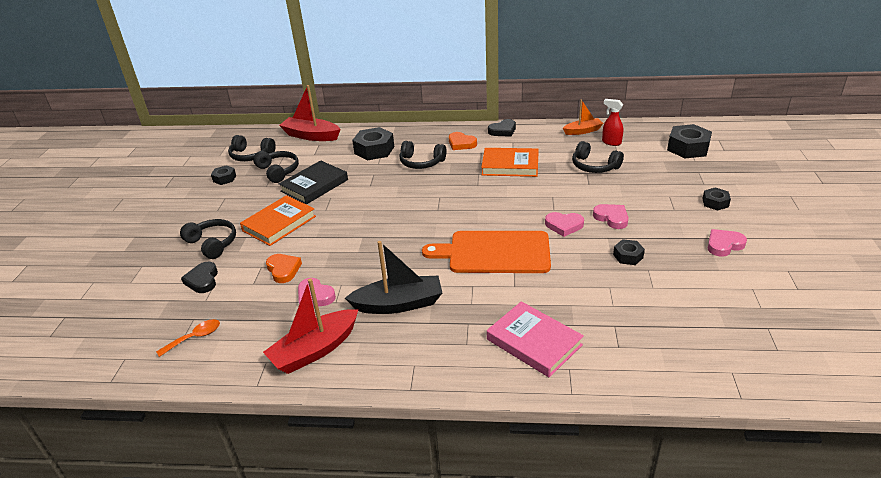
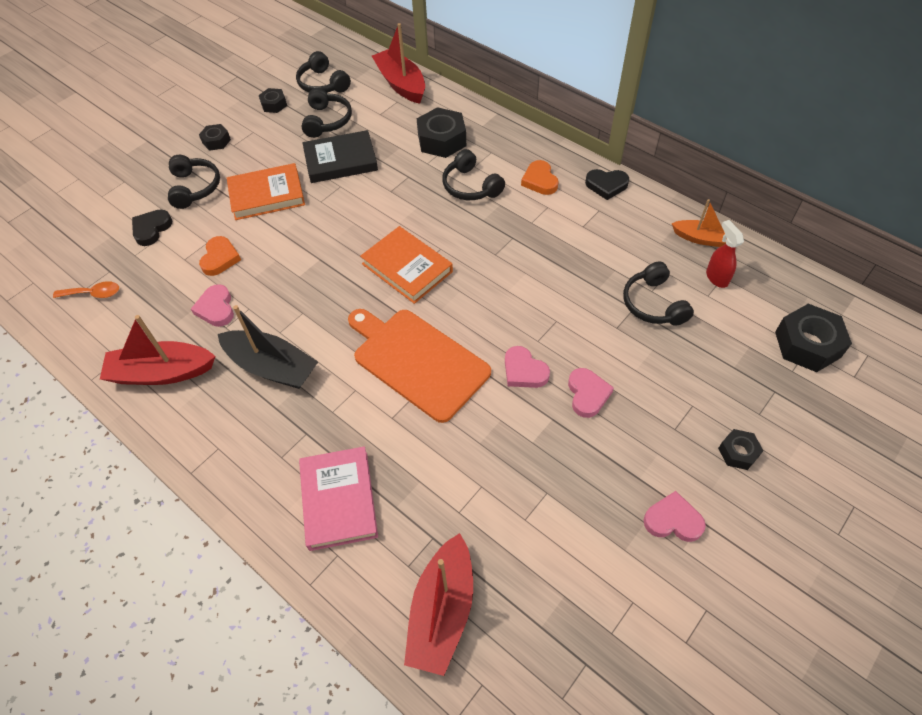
camera: 35 degrees right, 20 degrees up
orange book [481,148,539,177] -> orange book moved to [360,226,453,304]
black nut [613,239,645,265] -> black nut moved to [199,124,231,151]
none -> red boat [404,533,473,676]

